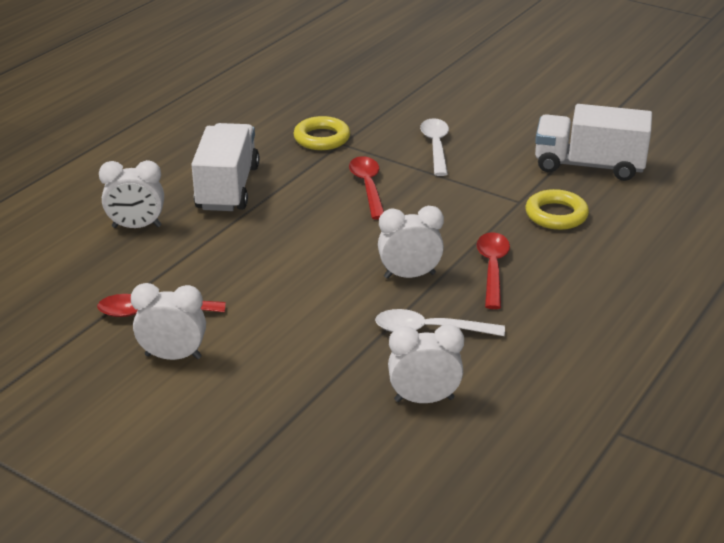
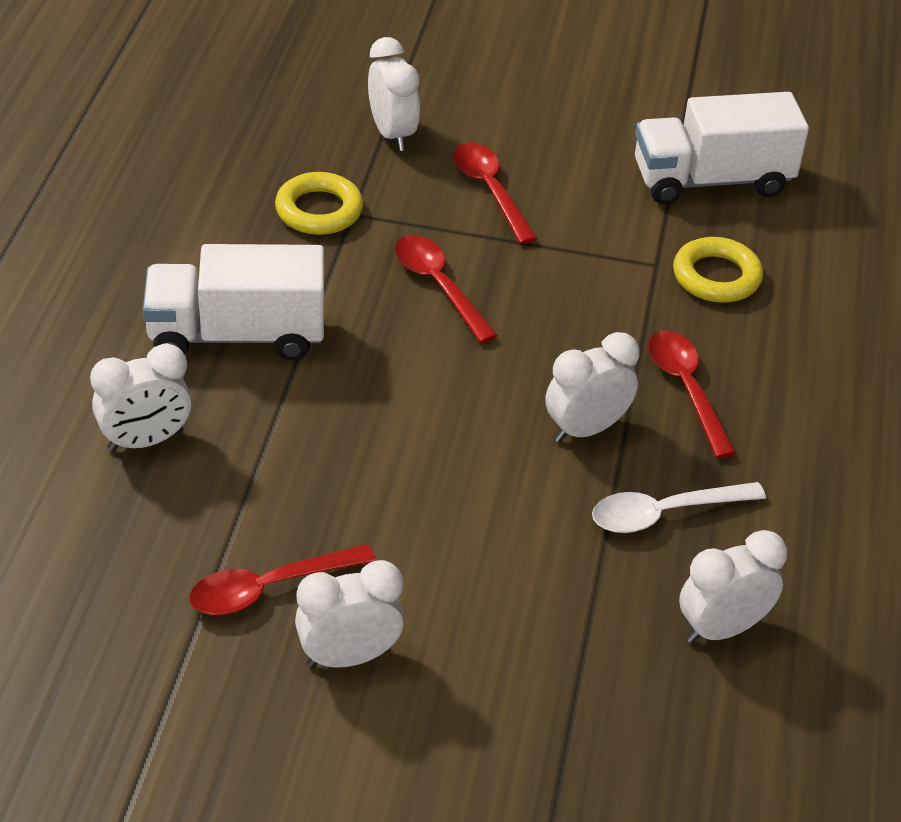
camera: 25 degrees left, 10 degrees up
white truck [191,123,259,211] -> white truck turned 75 degrees counterclockwise [143,244,324,360]
white spoon [420,118,449,176] -> red spoon [453,142,537,244]
none -> white clock [368,37,420,151]

